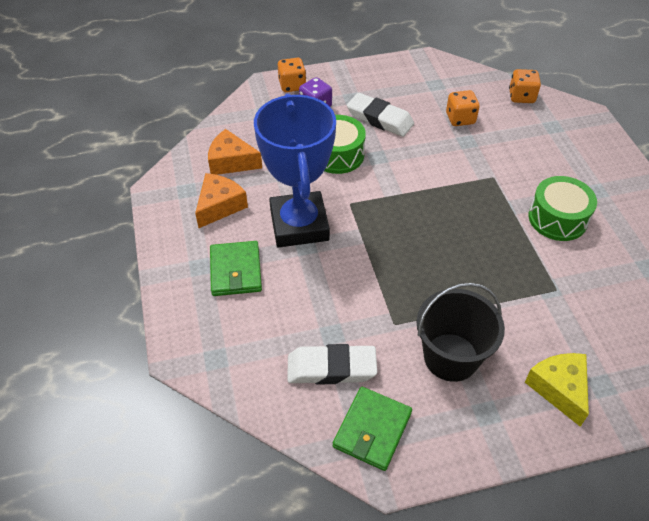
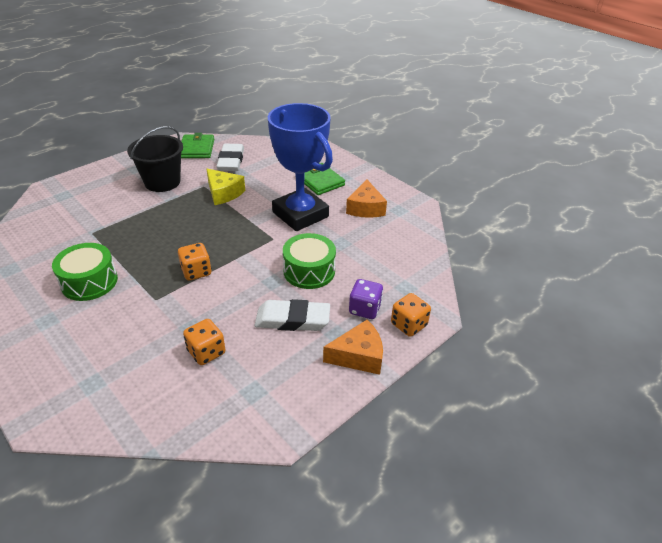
camera: 150 degrees right, 10 degrees down
orange cheese [208,129,262,175] -> orange cheese moved to [323,320,383,375]
white eraser [287,344,377,384] -> white eraser turned 60 degrees counterclockwise [216,144,244,171]
orange dice [509,69,541,103] -> orange dice moved to [178,243,212,281]
yellow cheese [525,353,589,427] -> yellow cheese moved to [206,169,245,205]

